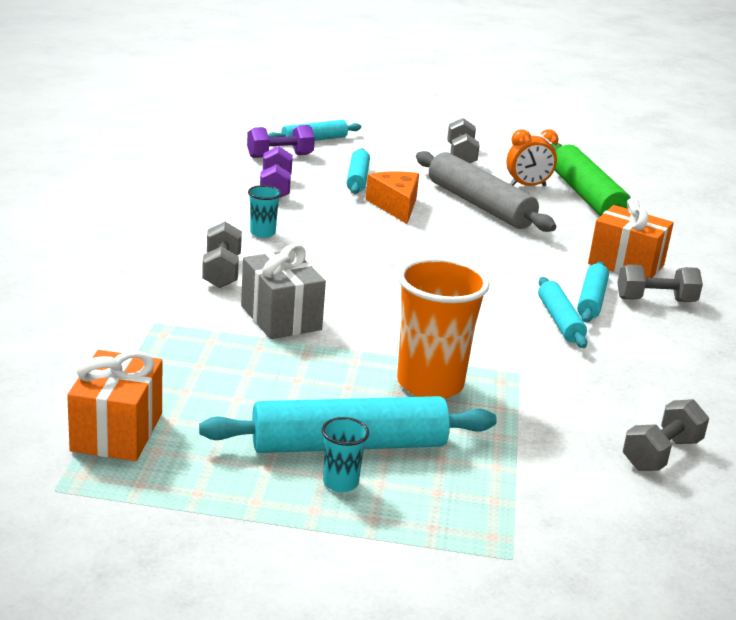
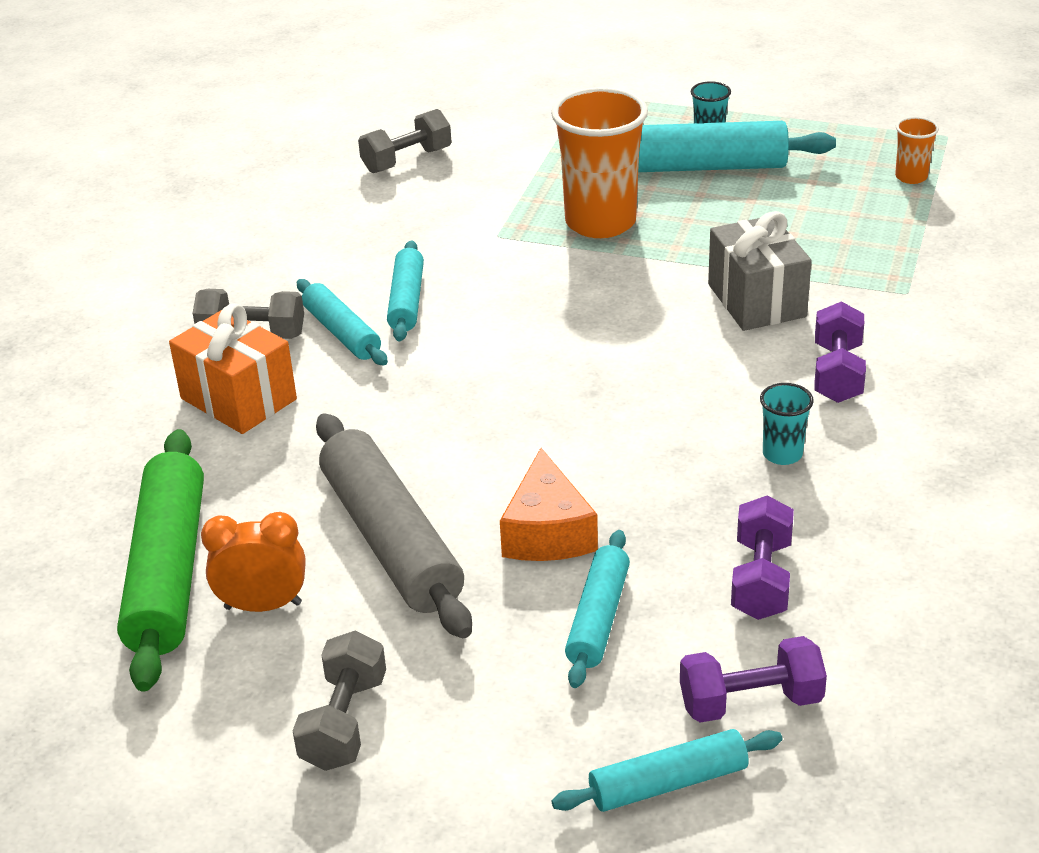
camera: 165 degrees left, 10 degrees up
orange gift [67,350,162,461] -> orange cup [895,117,939,184]
grey dumbbell [202,222,242,288] -> purple dumbbell [815,301,866,403]
turquoise rolling pin [577,261,609,323] -> turquoise rolling pin turned 60 degrees counterclockwise [297,279,388,365]

